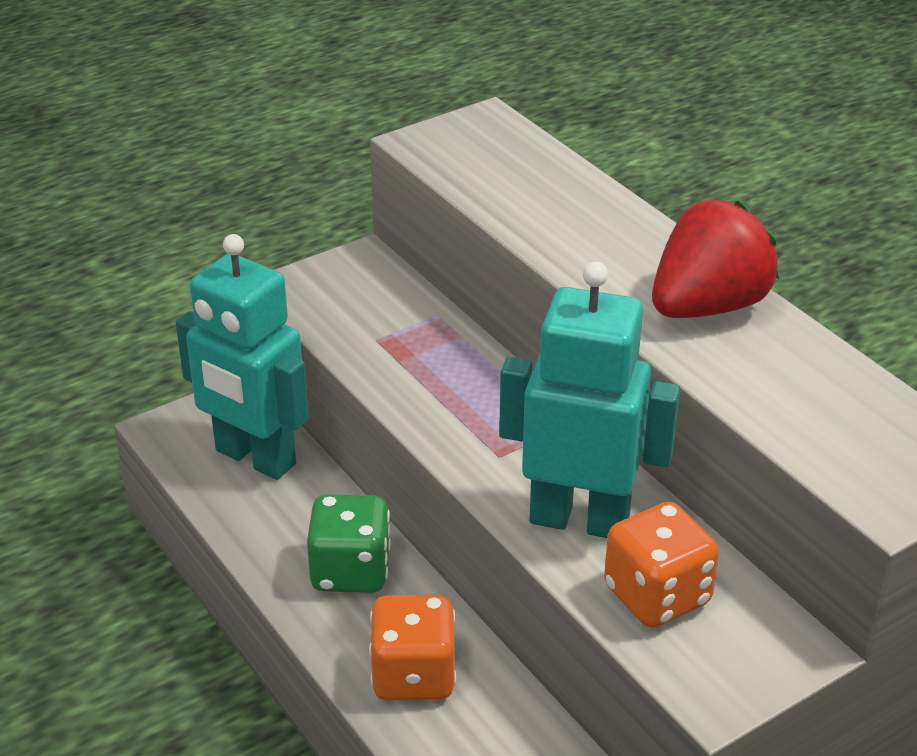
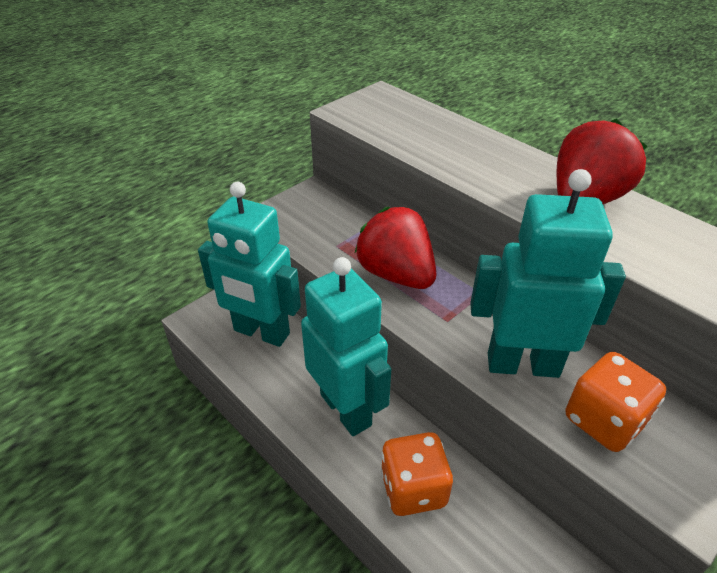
camera: 10 degrees left, 5 degrees up
green dice [307,494,391,593] -> turquoise robot [301,257,391,436]
none -> red strawberry [355,207,436,289]

